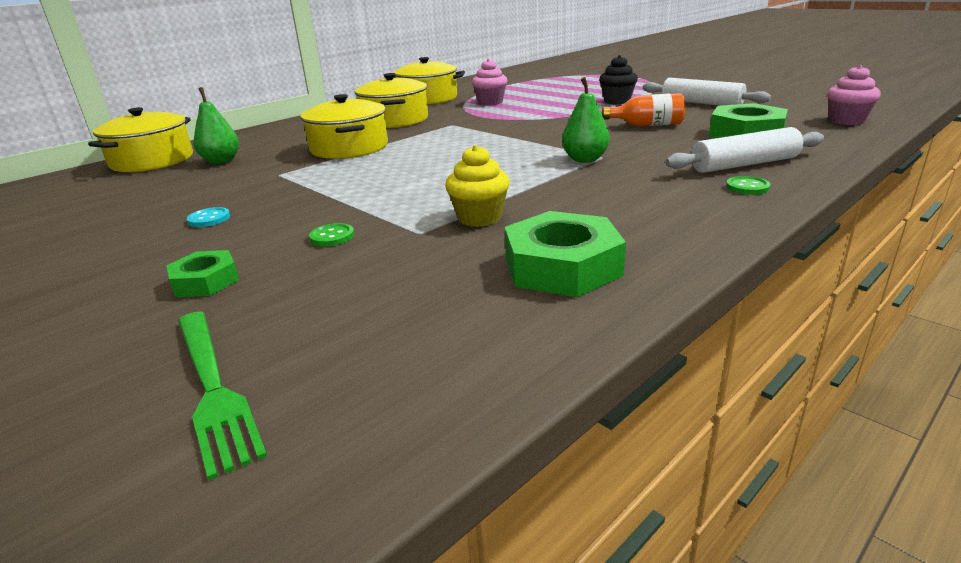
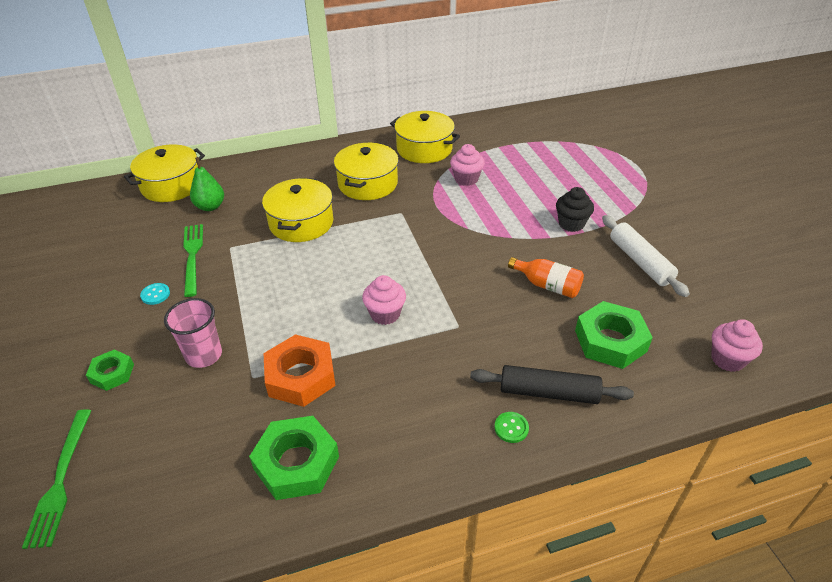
camera: 25 degrees right, 15 degrees up
green button [309,223,354,247] -> pink cup [164,298,222,368]
yellow cupcake [445,145,510,227] -> orange nut [263,334,336,407]
green pear [562,77,610,163] -> none
white rolling pin [665,127,824,173] -> black rolling pin [470,365,634,404]
none -> green fork [183,224,203,297]
none -> pink cupcake [362,275,406,325]

